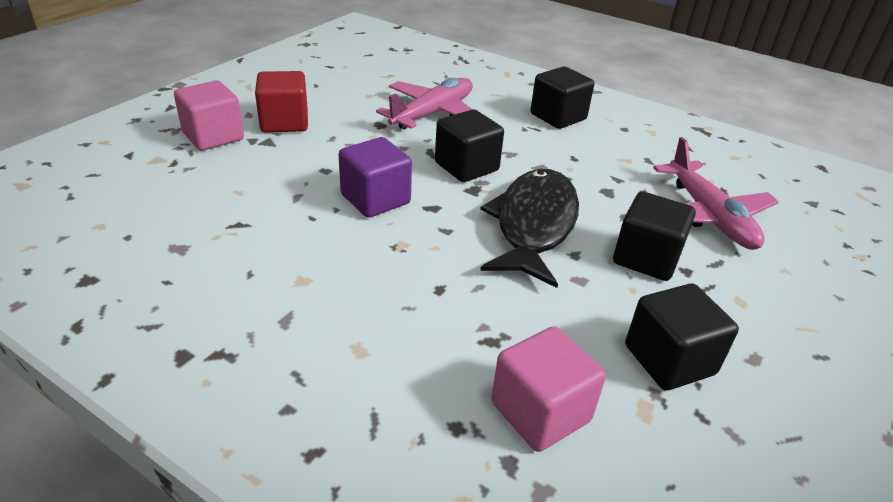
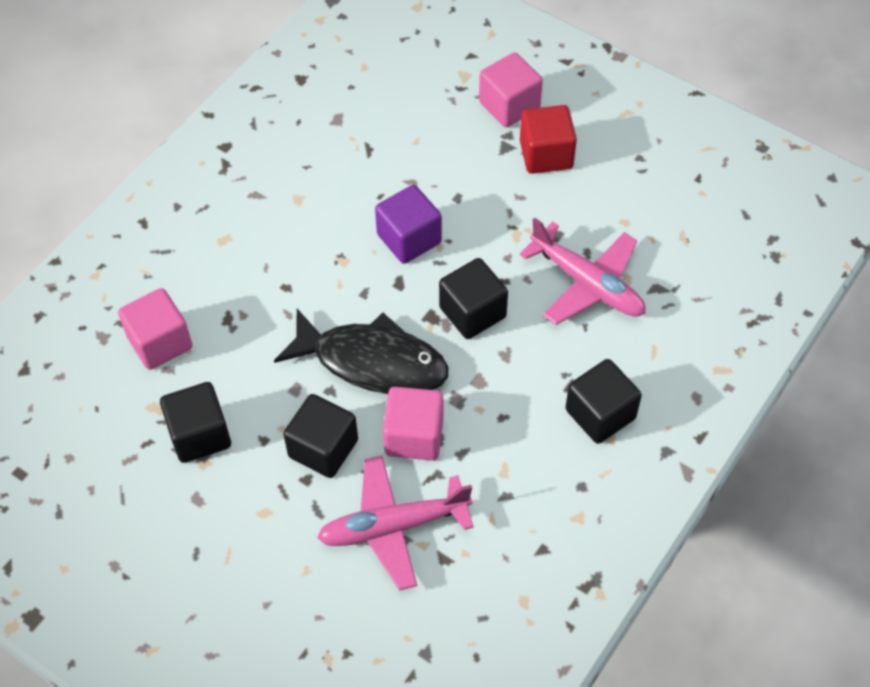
camera: 95 degrees right, 20 degrees up
none -> pink cube [383,387,444,461]

